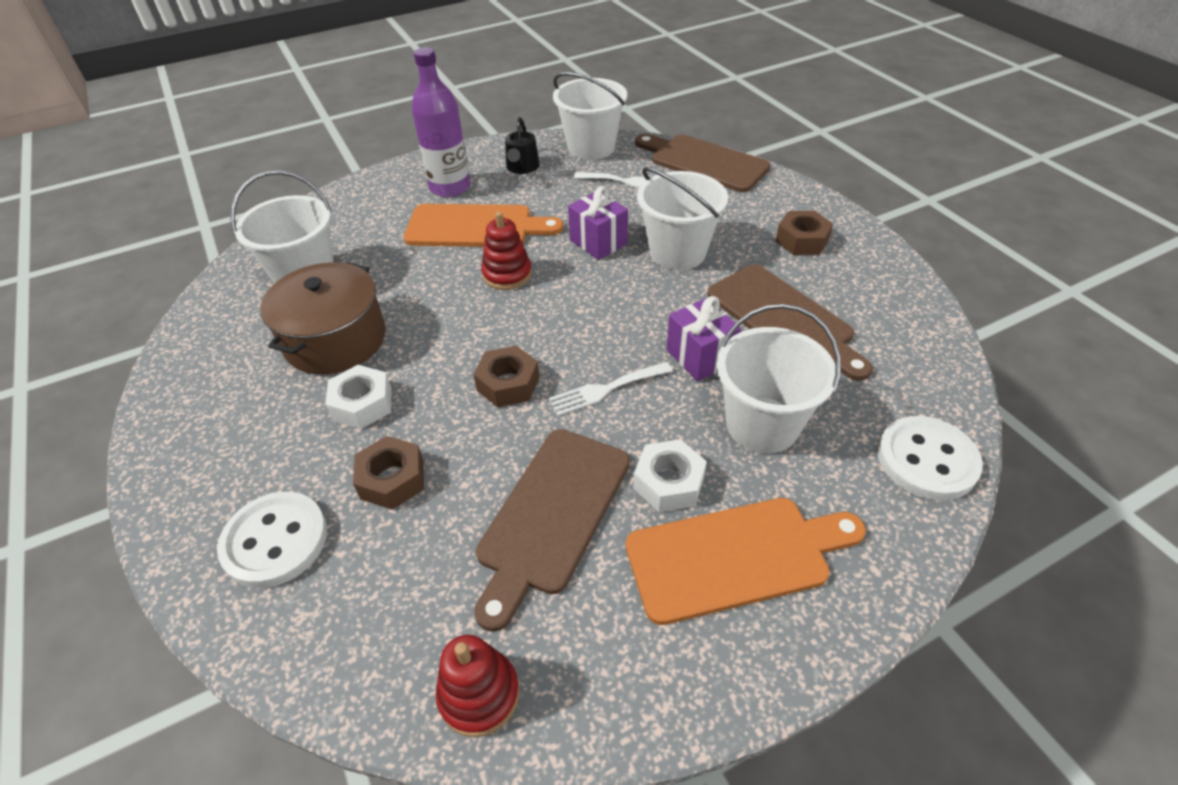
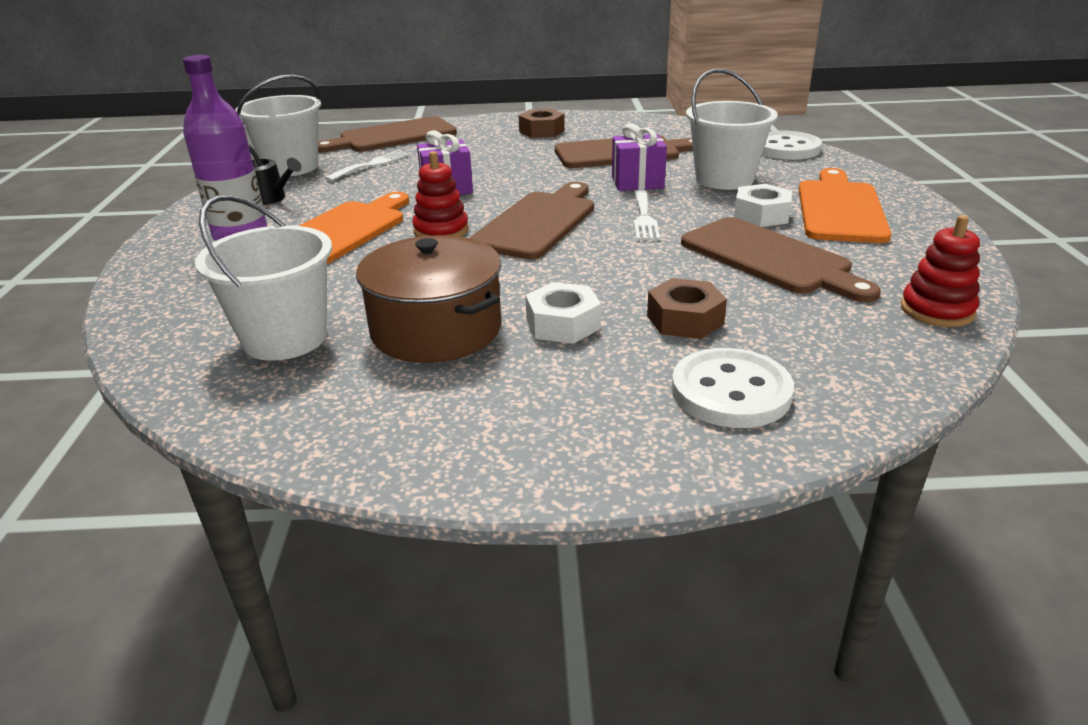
camera: 65 degrees left, 15 degrees down
brown nut [473,345,540,408] -> none
white bucket [637,167,728,270] -> none
none -> brown cutting board [470,182,594,260]

